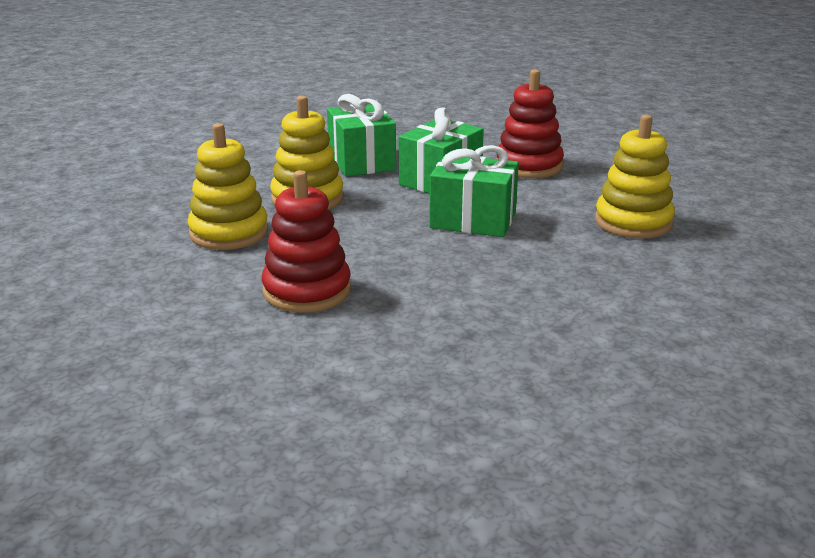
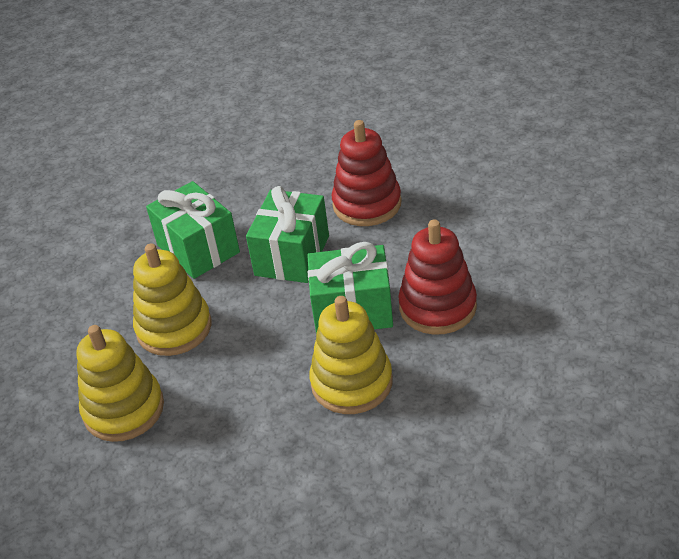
camera: 15 degrees left, 15 degrees up
red stacking toy [262,170,351,313] -> red stacking toy moved to [398,219,477,335]
yellow stacking toy [595,114,675,238] -> yellow stacking toy moved to [309,296,393,414]

